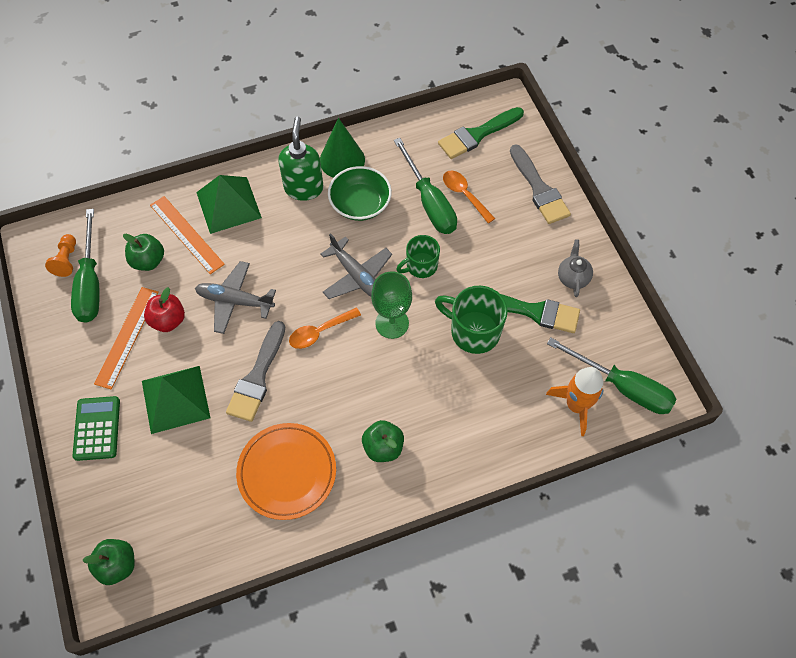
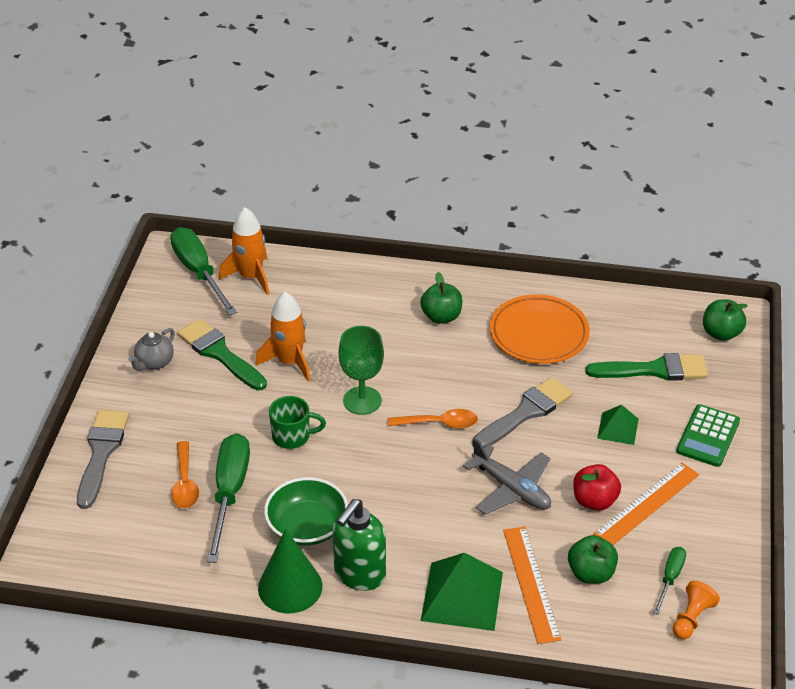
camera: 150 degrees left, 20 degrees down
green screwdriver [71,209,100,323] -> green screwdriver [653,547,686,615], size x0.52
green pyramid [142,366,210,434] -> green pyramid [597,405,639,445], size x0.56
grey plane [320,233,392,299] -> none
green mug [435,286,508,354] -> orange rocket [256,292,310,382]
green brush [438,107,524,159] -> green brush moved to [585,353,708,381]

